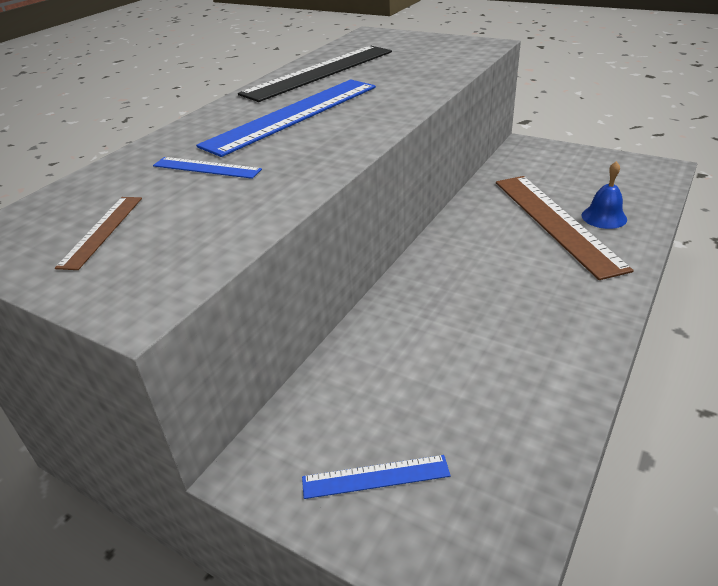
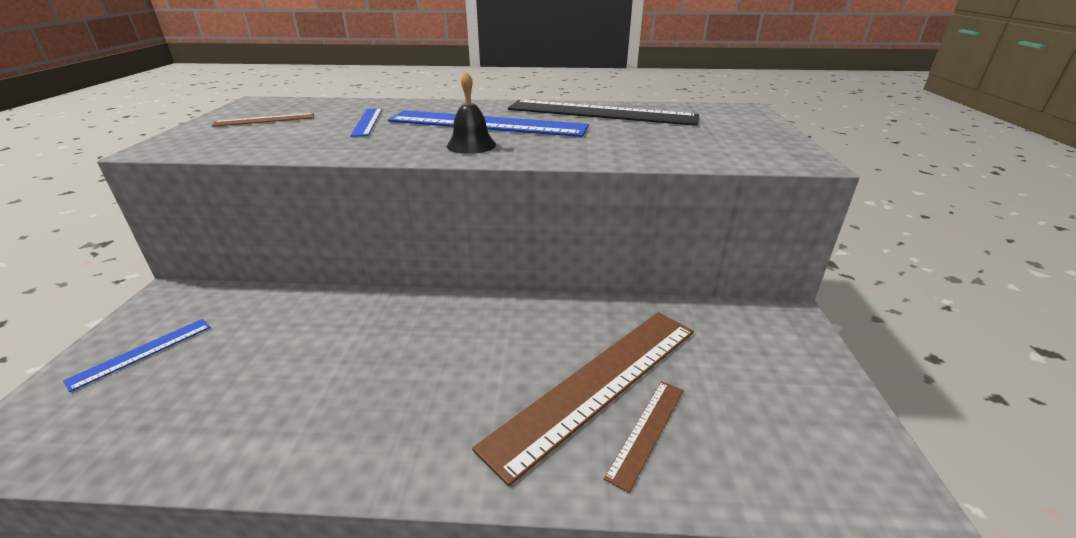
camera: 60 degrees right, 5 degrees down
blue ruler [302,455,451,499] -> blue ruler turned 75 degrees clockwise [63,319,211,392]
blue bell [582,161,627,229] -> brown ruler [604,381,683,493]
none -> black bell [446,72,496,154]

